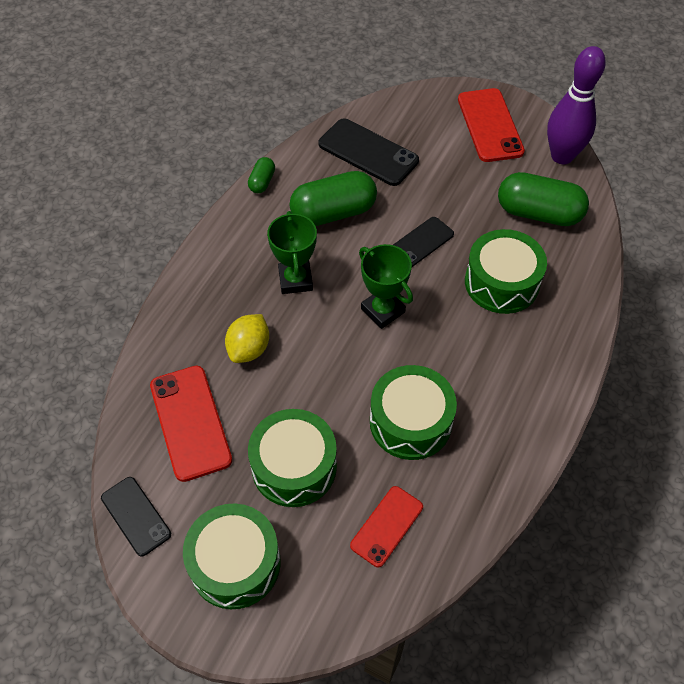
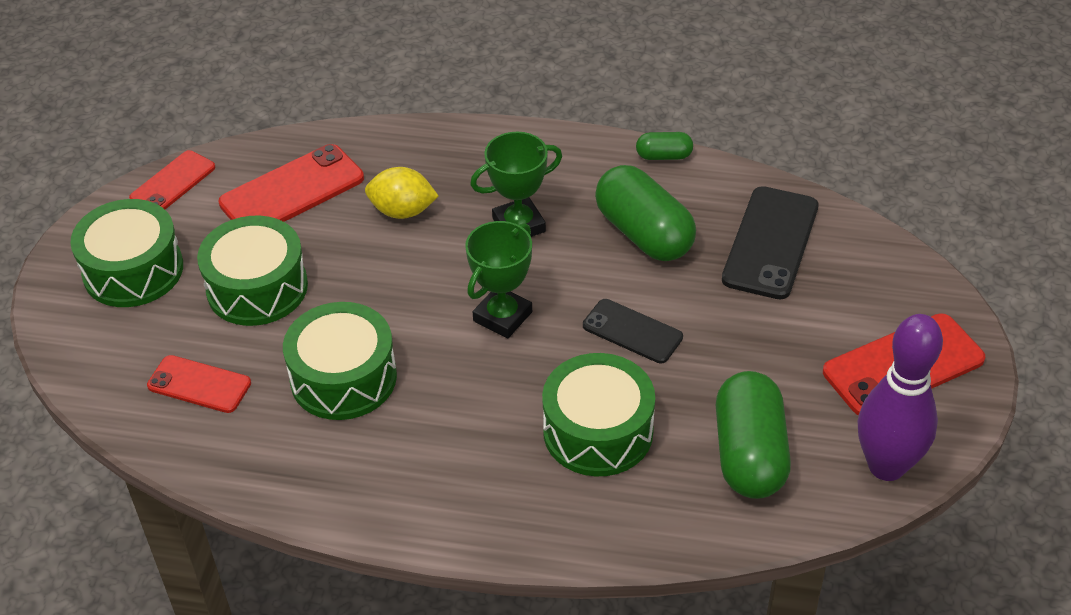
camera: 75 degrees right, 10 degrees down
black phone [101,477,171,557] -> red phone [129,150,215,209]

